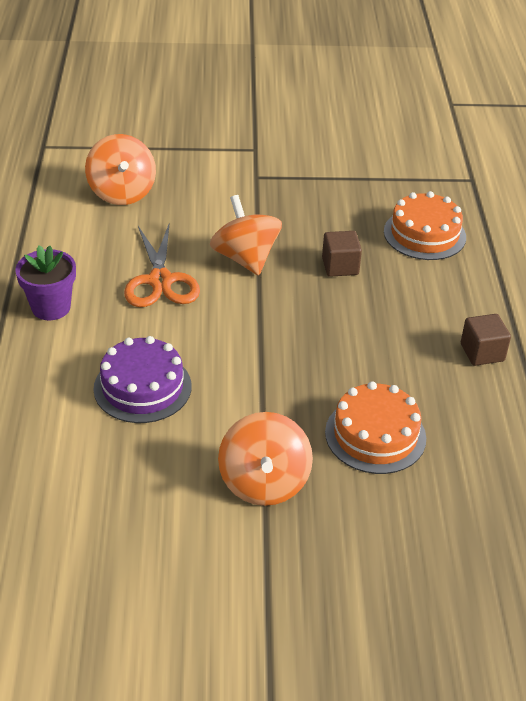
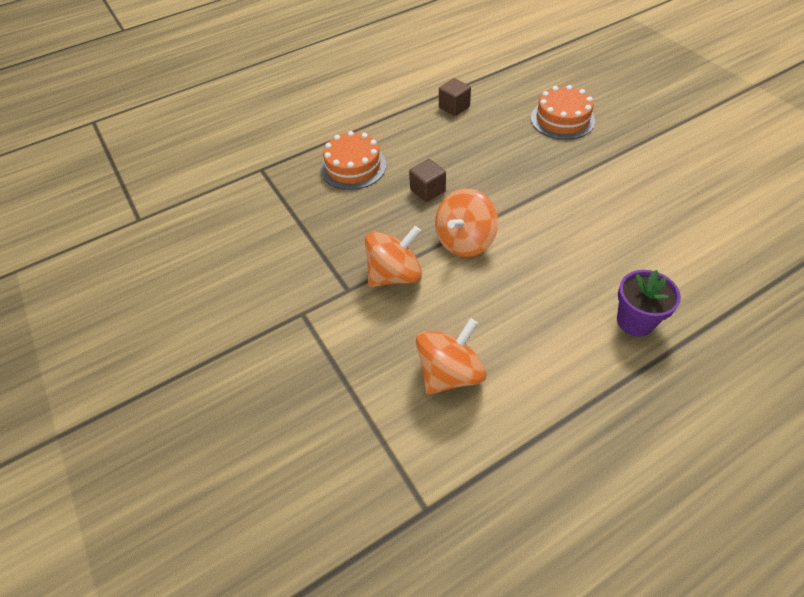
camera: 115 degrees left, 10 degrees up
purple cake [94,336,192,423] -> none
orange scissors [124,222,200,307] -> none
orange spinning top [218,412,313,506] -> orange spinning top moved to [365,226,422,287]

